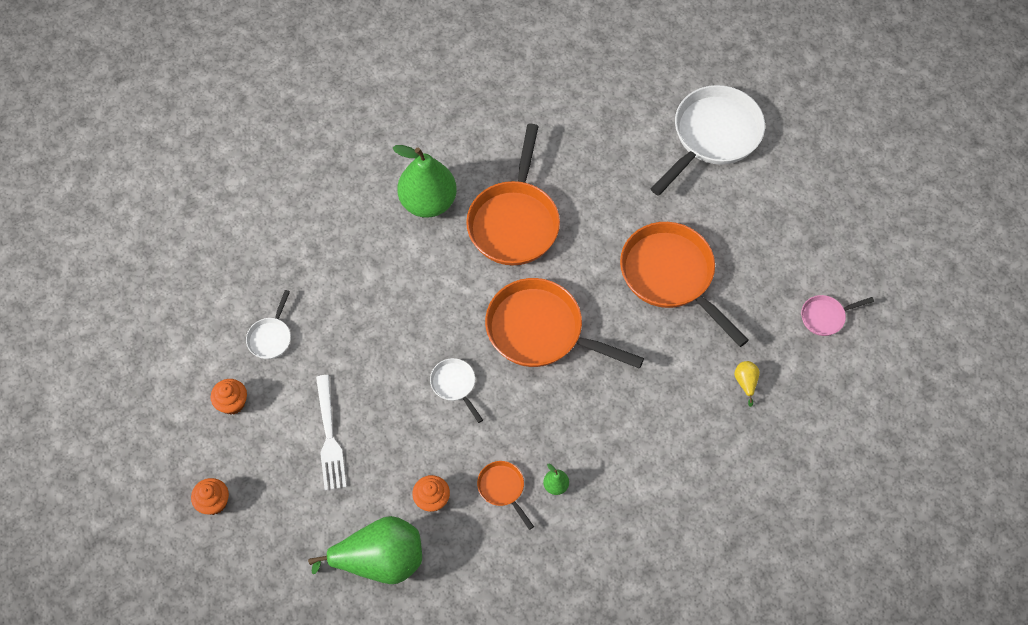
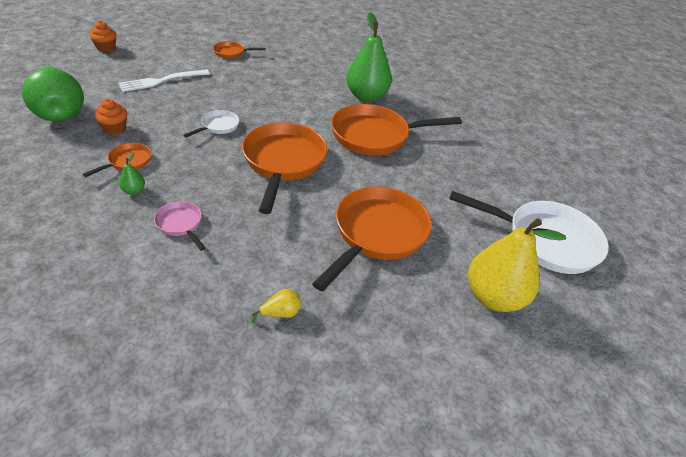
camera: 65 degrees right, 20 degrees down
orange cupcake [211,379,247,415] -> none
white pan [246,290,291,359] -> orange pan [213,41,265,59]
pink pan [801,295,874,336] -> pink pan moved to [154,201,206,251]
none -> yellow pear [468,218,566,312]

